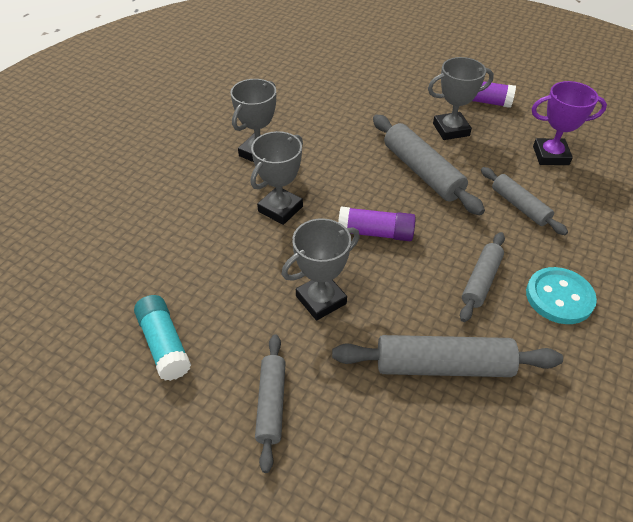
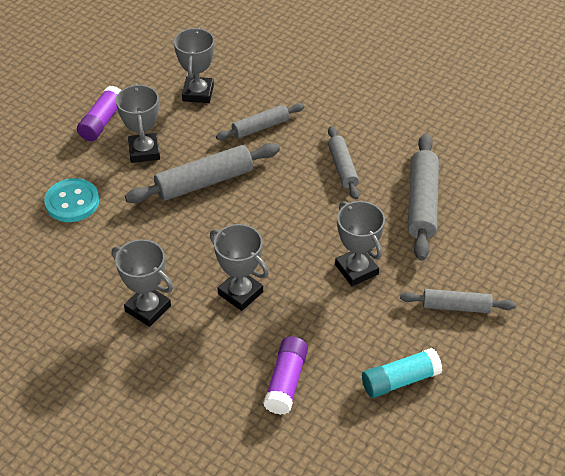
camera: 85 degrees left, 0 degrees up
purple glue stick [338,207,416,241] -> purple glue stick moved to [263,337,308,415]
grey rolling pin [460,232,505,322] -> grey rolling pin turned 45 degrees clockwise [328,126,359,200]
turquoise button [526,267,597,324] -> turquoise button moved to [44,178,99,222]
purple trophy [532,81,607,165] -> grey trophy [174,28,214,103]

